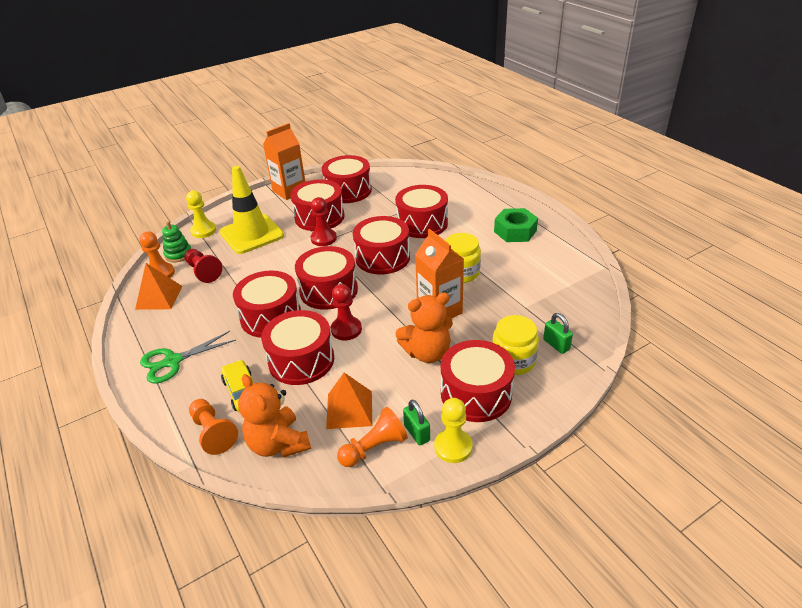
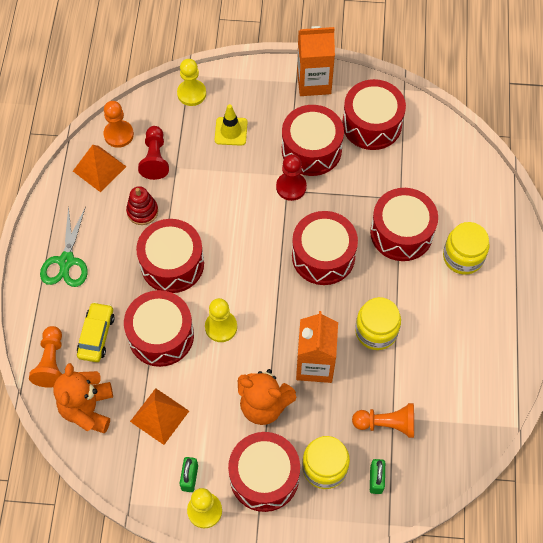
camera: 35 degrees right, 25 degrees up
green scissors [140,331,236,384] -> green scissors turned 90 degrees counterclockwise [40,206,88,287]
green stacking toy [162,221,191,262] -> none
yellow traffic cone [220,166,284,254] -> yellow traffic cone [215,104,248,146], size x0.52
red drum [295,246,358,310] -> none
red pawn [331,284,362,341] -> yellow pawn [205,298,237,342]
orange pawn [337,407,408,467] -> orange pawn moved to [352,403,414,438]
green nut [494,208,538,242] -> none
none -> red stacking toy [126,186,158,225]
none -> yellow jar [443,222,490,275]

